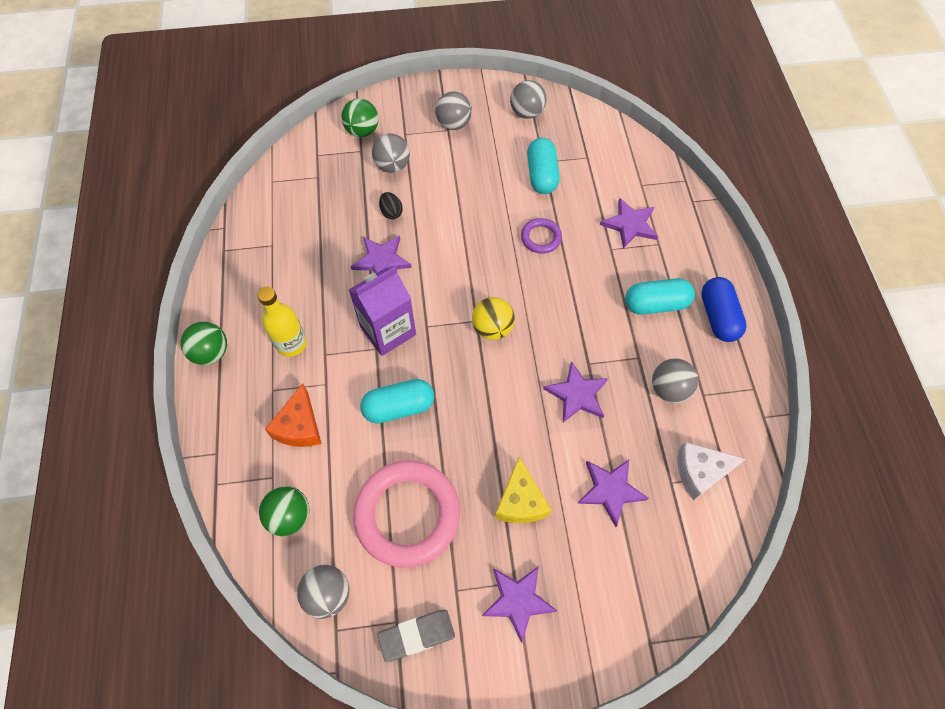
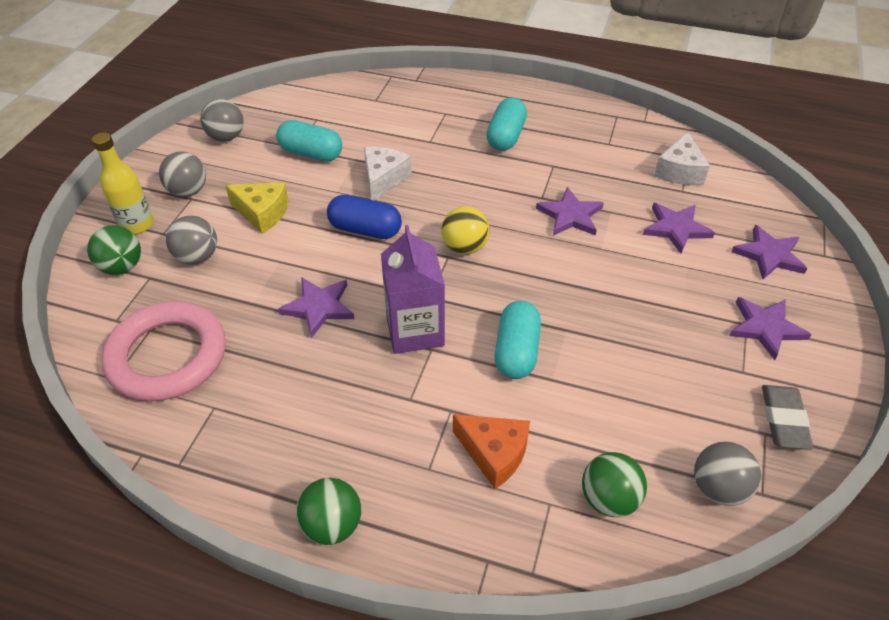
camera: 65 degrees left, 15 degrees down
yellow bottle [257,287,307,357] -> yellow bottle moved to [92,132,154,234]
pink ring [353,460,460,568] -> pink ring moved to [101,301,226,401]
black egg [379,192,403,219] -> none
yellow cheese [495,456,551,523] -> yellow cheese moved to [225,182,289,234]
purple ring [521,218,562,254] -> white cheese [364,147,412,200]
purple star [600,198,658,249] -> purple star moved to [731,225,807,279]
grey ball [652,358,699,403] -> none
blue capsule [701,277,747,342] -> blue capsule moved to [327,195,402,239]

